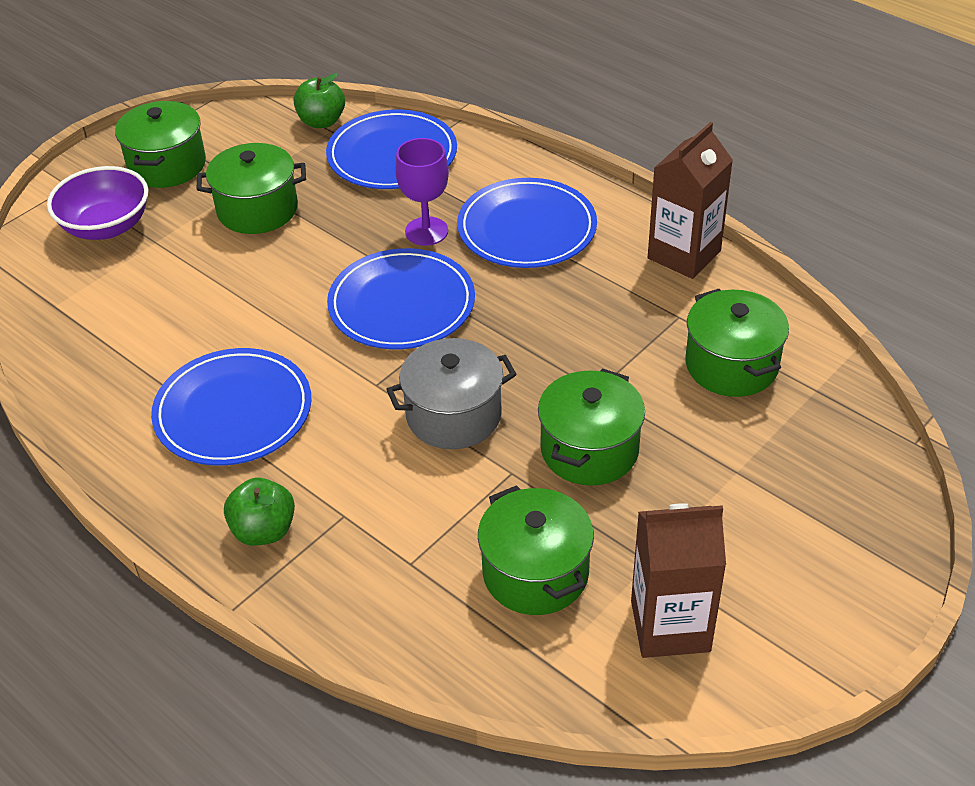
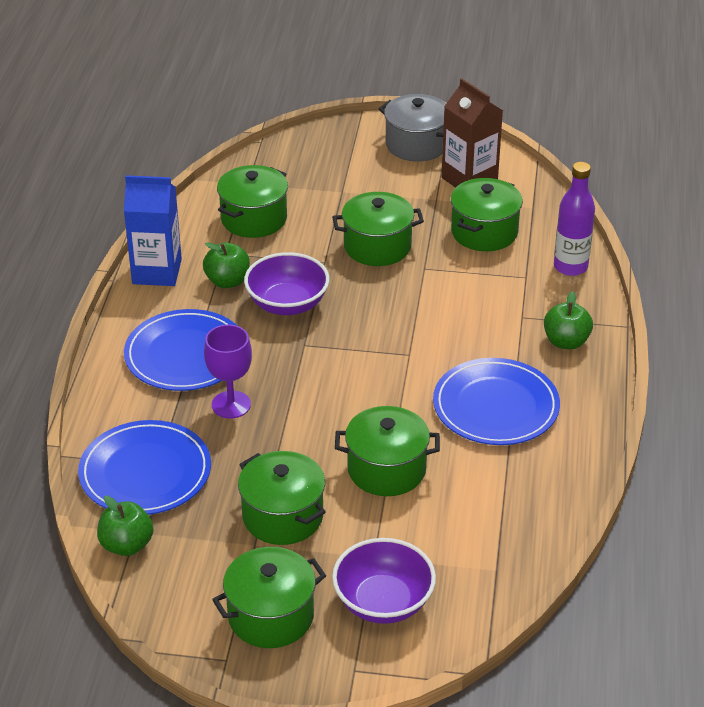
camera: 125 degrees left, 5 degrees down
blue plate [327,248,475,349] -> none
grey pot [386,338,517,449] -> grey pot moved to [379,94,446,162]
brown carton [648,122,733,279] -> blue carton [124,175,182,286]
none -> green apple [203,242,250,288]
none -> purple bowl [244,252,329,315]
none -> green pot [335,406,440,496]
none -> purple bottle [554,162,595,276]

